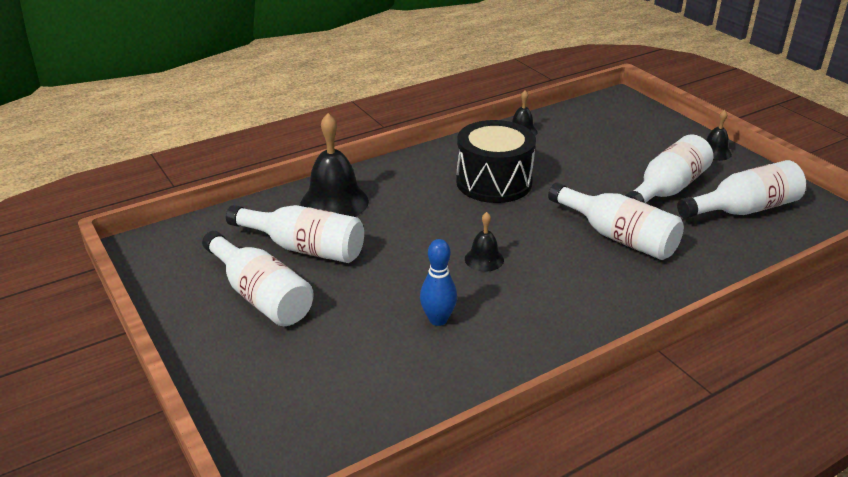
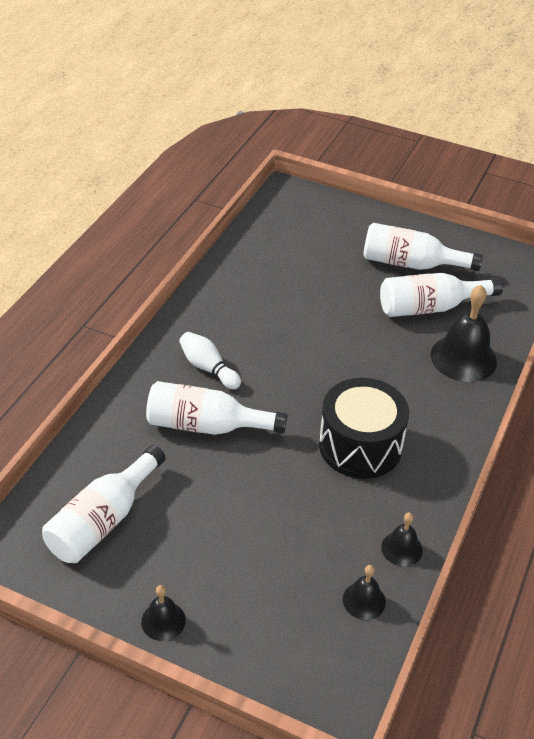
camera: 145 degrees right, 10 degrees up
blue bowling pin [420,239,457,326] -> none
black bell [465,212,504,272] -> black bell moved to [343,565,386,620]
white bottle [625,134,713,203] -> none
none -> white bowling pin [179,332,241,389]

